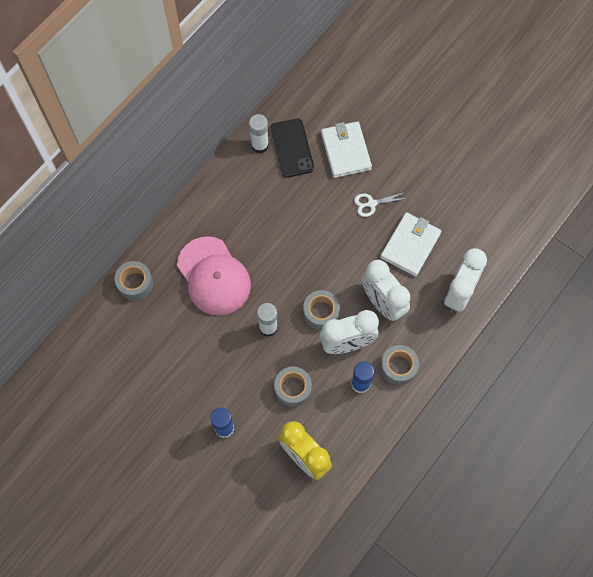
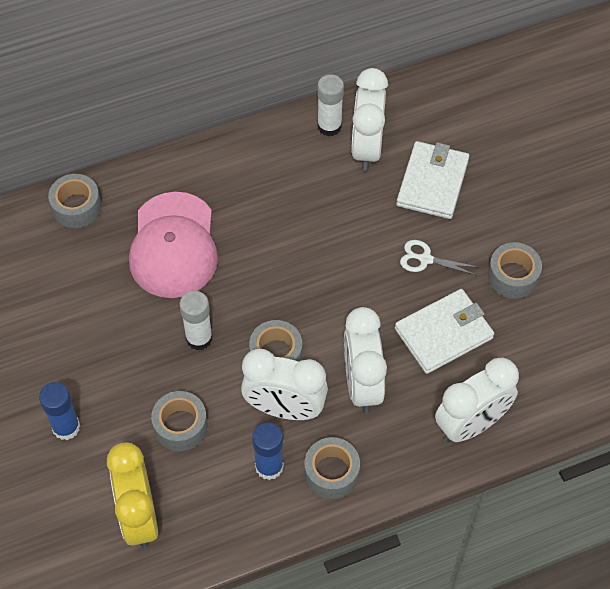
camera: 30 degrees right, 10 degrees down
black phone [270,119,314,178] -> white clock [351,68,388,171]
none -> grey tape [488,242,542,299]

